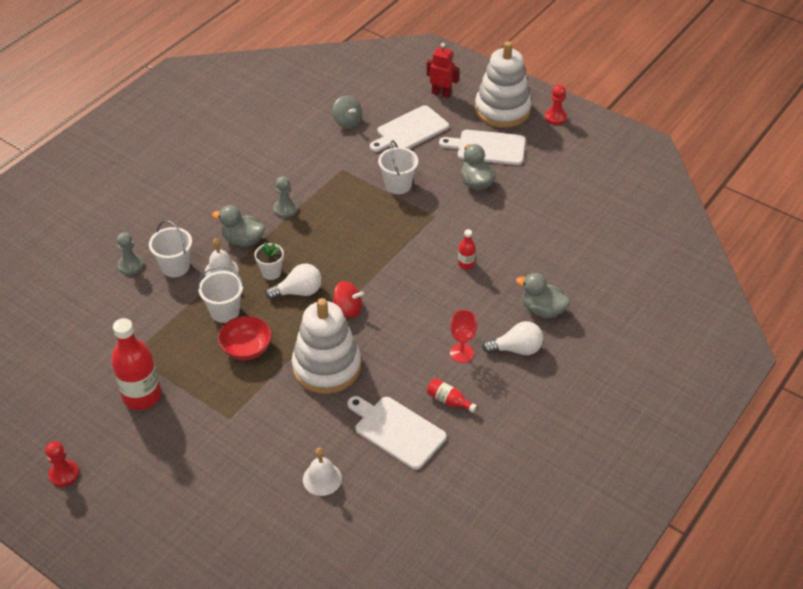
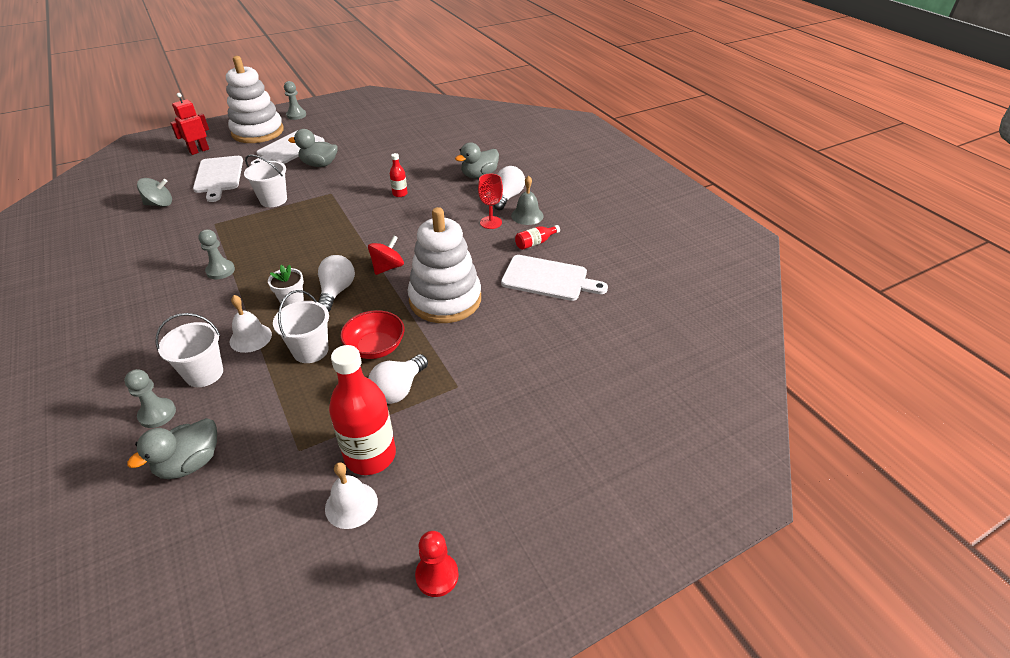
camera: 65 degrees left, 5 degrees down
grey duck [212,205,265,247] -> grey duck moved to [127,418,217,479]
white bell [303,448,342,496] -> white bell moved to [325,462,378,529]
white cutting board [348,396,446,470] -> white cutting board turned 135 degrees counterclockwise [501,255,608,301]
red pawn [545,85,567,125] -> grey pawn [284,81,306,120]
none -> white light bulb [368,354,428,404]
none -> grey bell [511,175,544,225]

